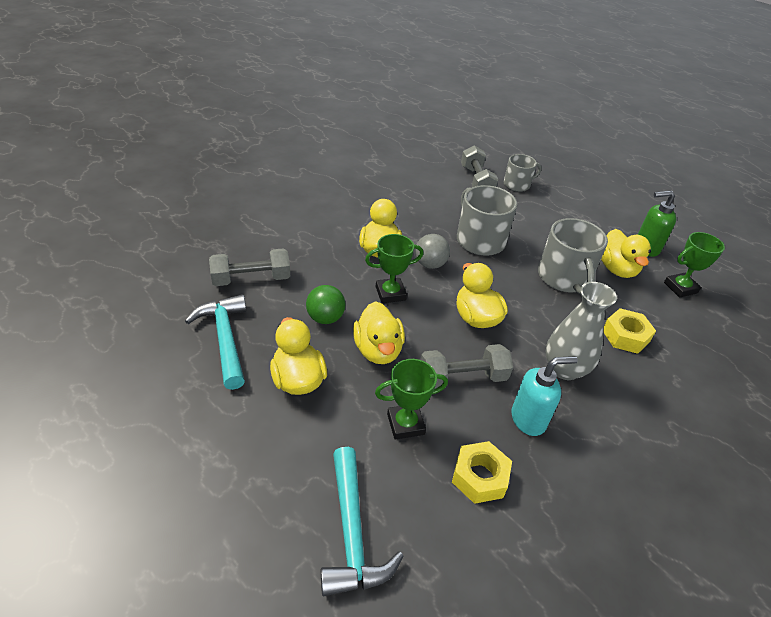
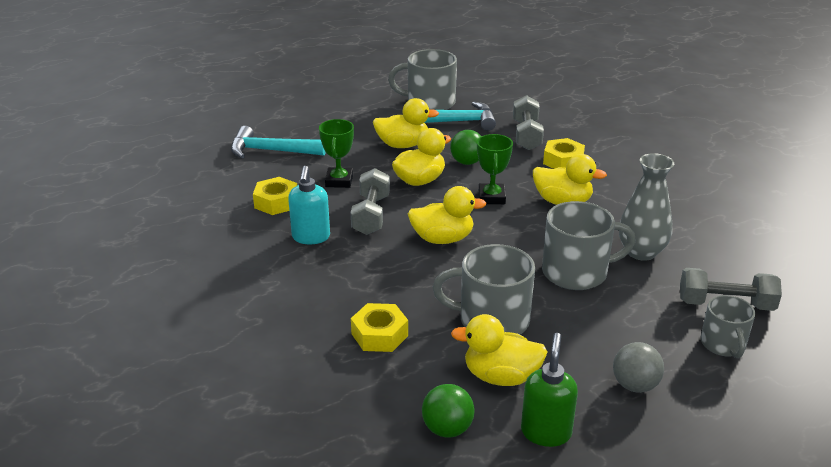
camera: 110 degrees right, 10 degrees down
yellow duck [353,301,405,364] -> yellow duck turned 135 degrees clockwise [392,128,451,186]
grey ball [415,234,450,269] -> grey ball moved to [613,342,664,393]
grey vase [545,282,617,380] -> grey vase moved to [619,153,674,261]
green trophy [664,232,725,298] -> green ball [422,384,475,438]
none -> grey mug [388,49,457,110]
none -> yellow nut [543,138,585,169]

